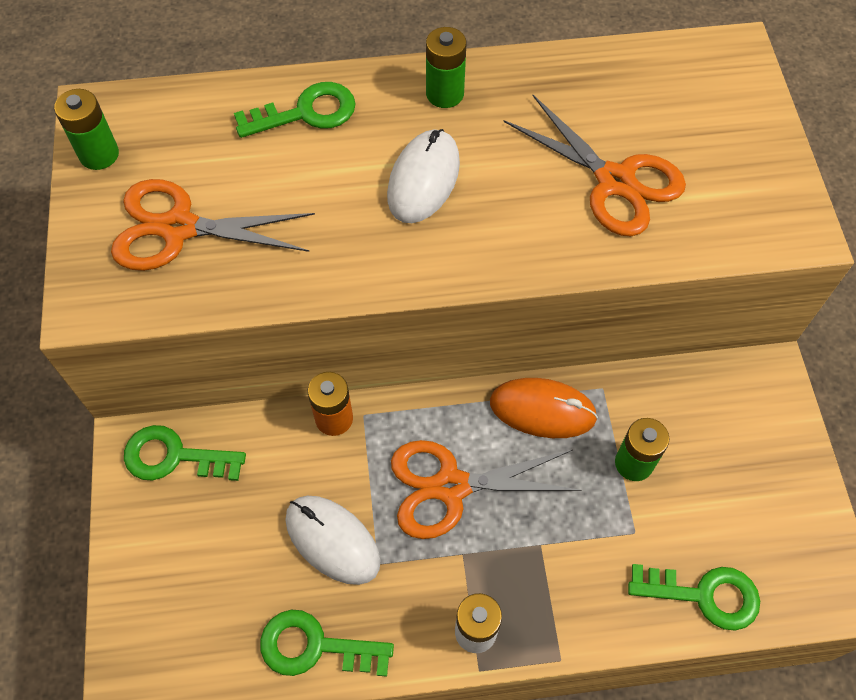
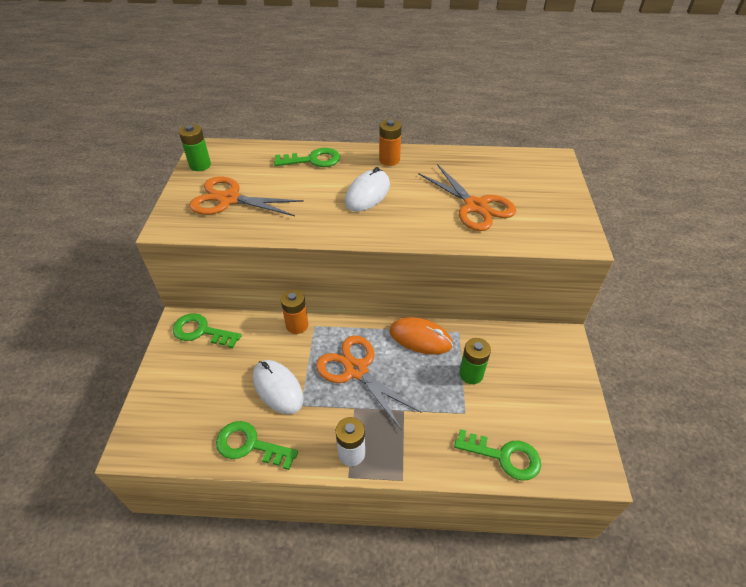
camera: 10 degrees right, 15 degrees down
orange scissors [391,440,582,539] -> orange scissors turned 45 degrees clockwise [316,335,422,429]
green battery [426,27,466,108] -> orange battery [379,119,402,166]

